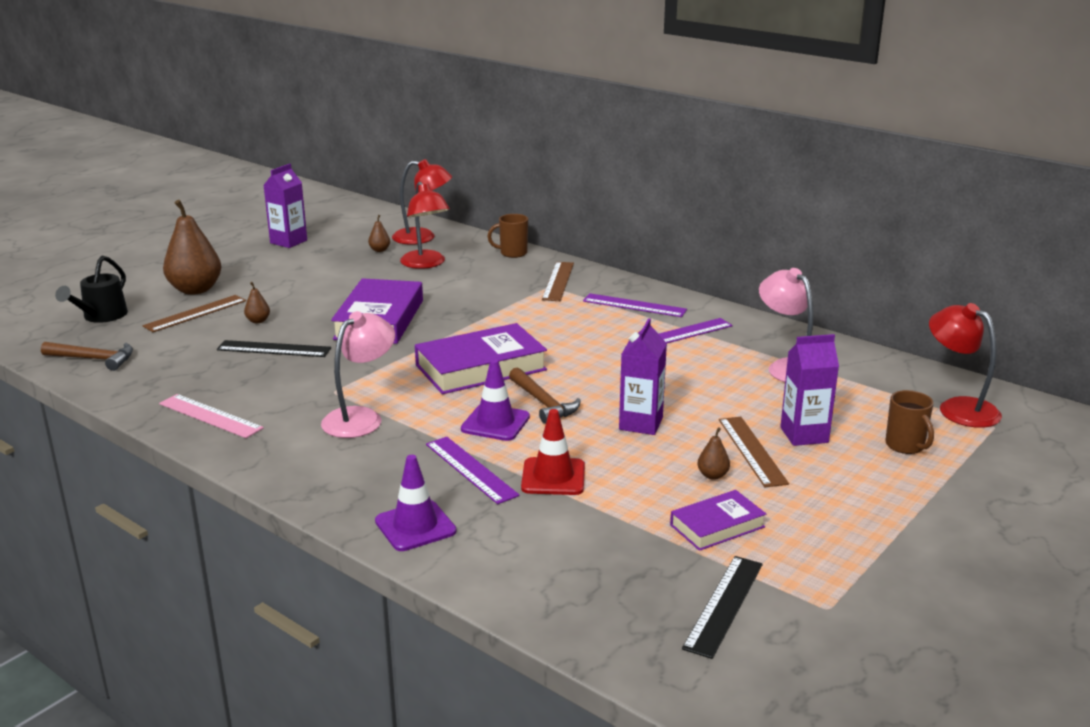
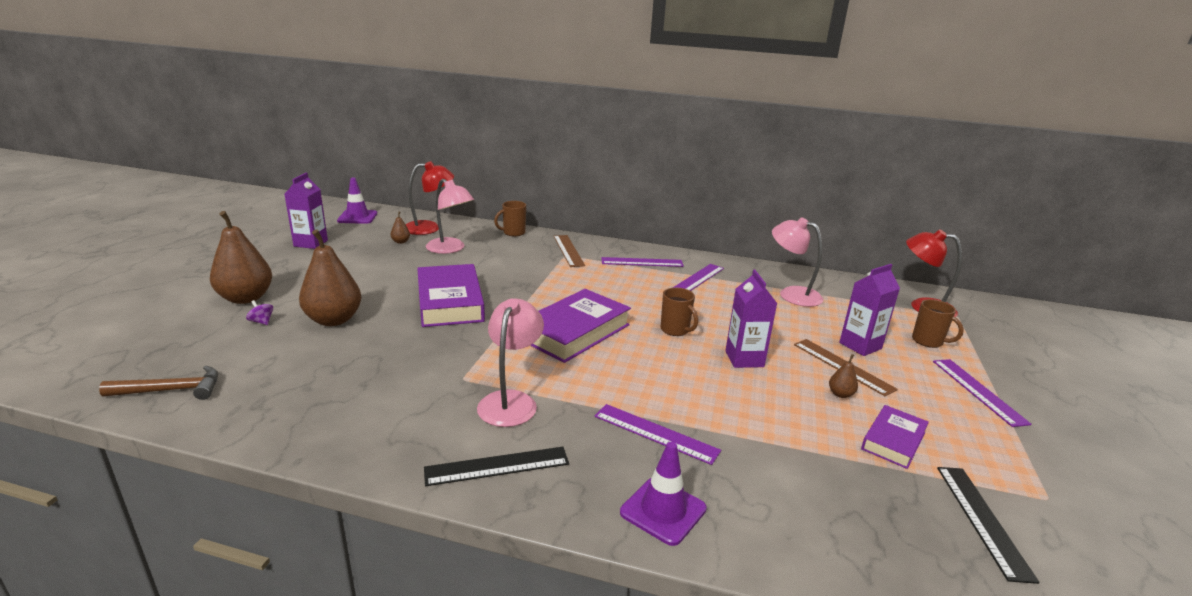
camera: 25 degrees left, 0 degrees up
black watering can [55,256,128,323] -> none
brown ruler [143,295,246,332] -> purple spinning top [246,300,273,325]
pink ruler [159,394,264,438] -> none
black ruler [217,340,331,357] -> black ruler moved to [424,447,569,486]
brown pear [244,282,270,323] -> brown pear [299,229,361,326], size x2.35
red lamp [400,182,450,269] -> pink lamp [426,179,474,254]
purple traffic cone [461,359,530,441] -> purple traffic cone moved to [337,177,377,224]
brown hammer [509,367,581,424] -> none
red traffic cone [521,409,585,495] -> none
none -> brown mug [660,288,698,336]
none -> purple ruler [933,359,1032,427]

